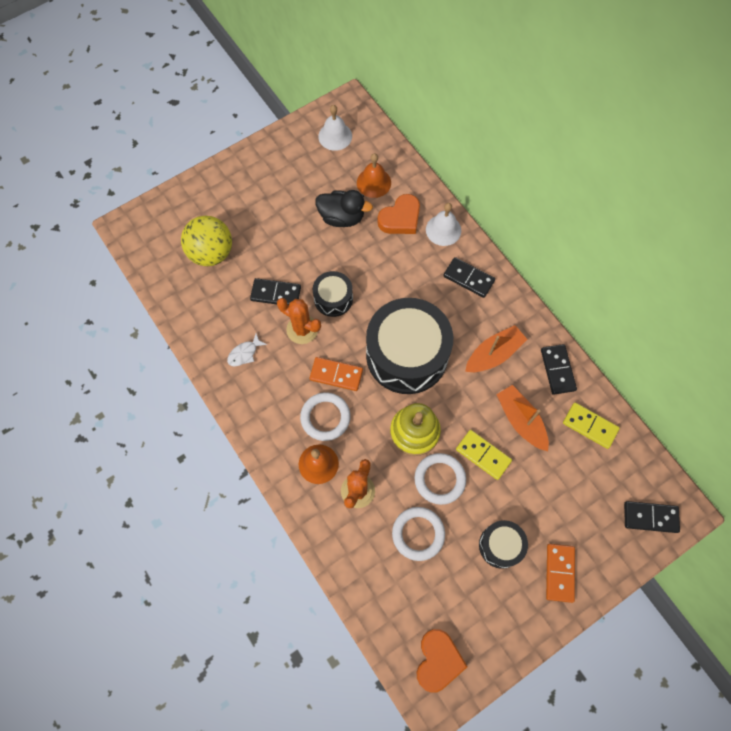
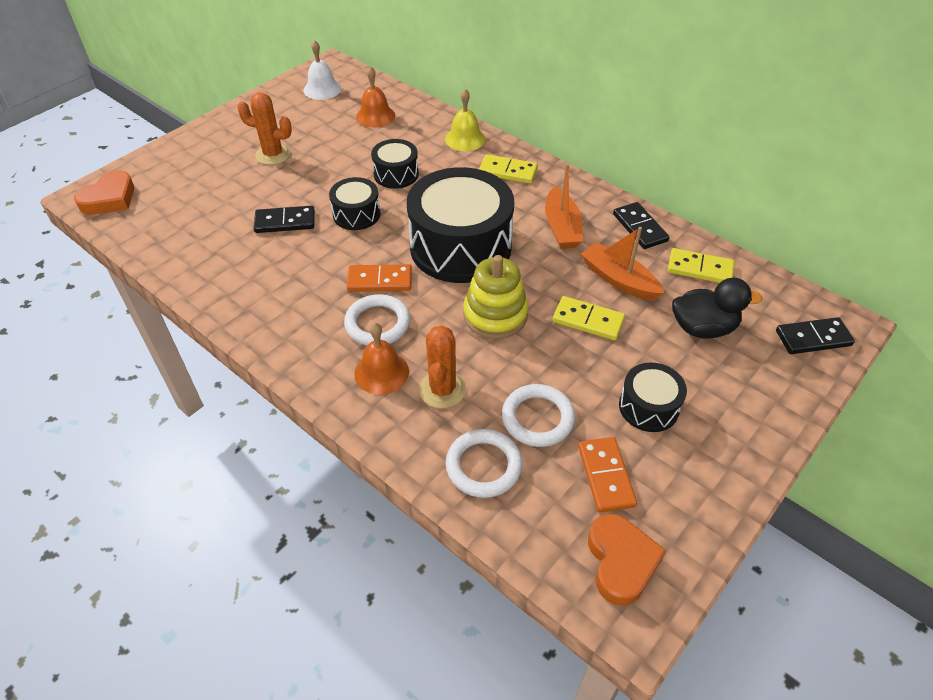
camera: 15 degrees left, 20 degrees down
yellow ball [181,216,232,266] -> none
white fish [227,334,267,367] -> none
orange cactus [277,298,321,344] -> orange cactus moved to [237,93,292,165]
black duck [315,190,373,227] -> black duck moved to [672,278,763,339]
orange heart [377,194,420,234] -> orange heart moved to [74,170,134,215]
white ring [414,453,466,505] -> white ring moved to [445,429,523,498]
white bell [426,203,461,246] -> yellow bell [445,89,486,151]
black domino [443,257,495,298] -> yellow domino [479,154,538,183]
orange boat [465,325,527,372] -> orange boat turned 135 degrees clockwise [545,164,583,249]
orange domino [546,544,575,603] -> orange domino moved to [578,437,637,513]
none -> black drum [371,139,419,189]

